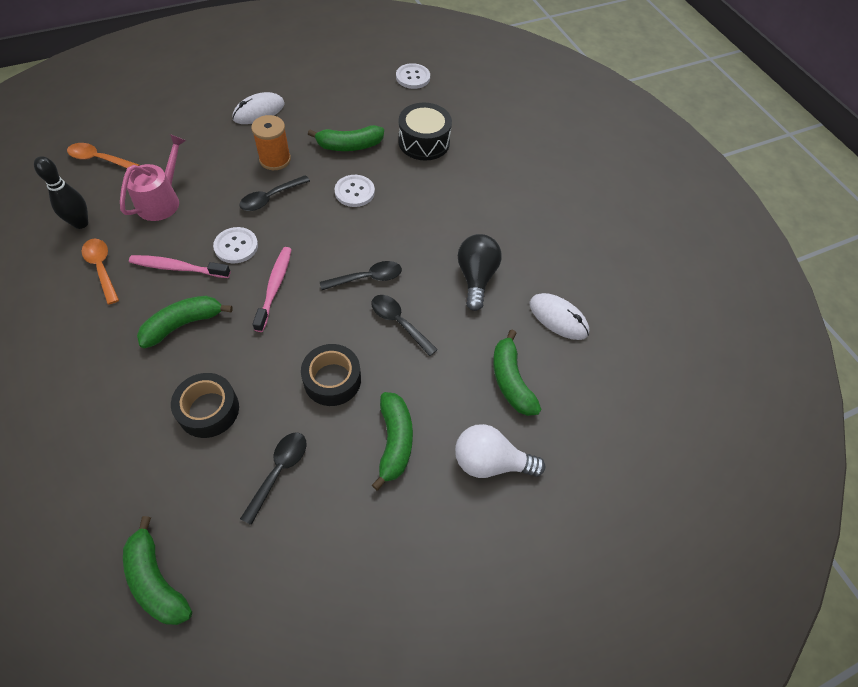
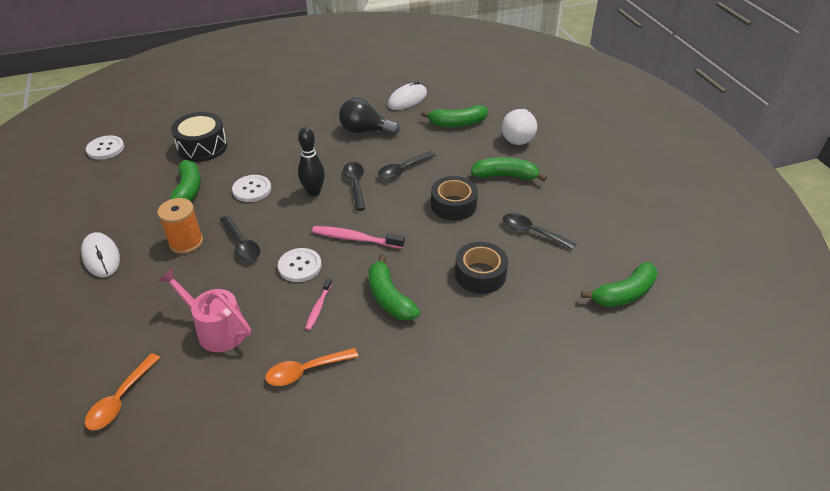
camera: 80 degrees left, 15 degrees down
black bowling pin [34,156,88,229] -> black bowling pin moved to [298,127,325,196]
pink toothbrush [129,255,231,278] -> pink toothbrush [305,278,332,330], size x0.60

